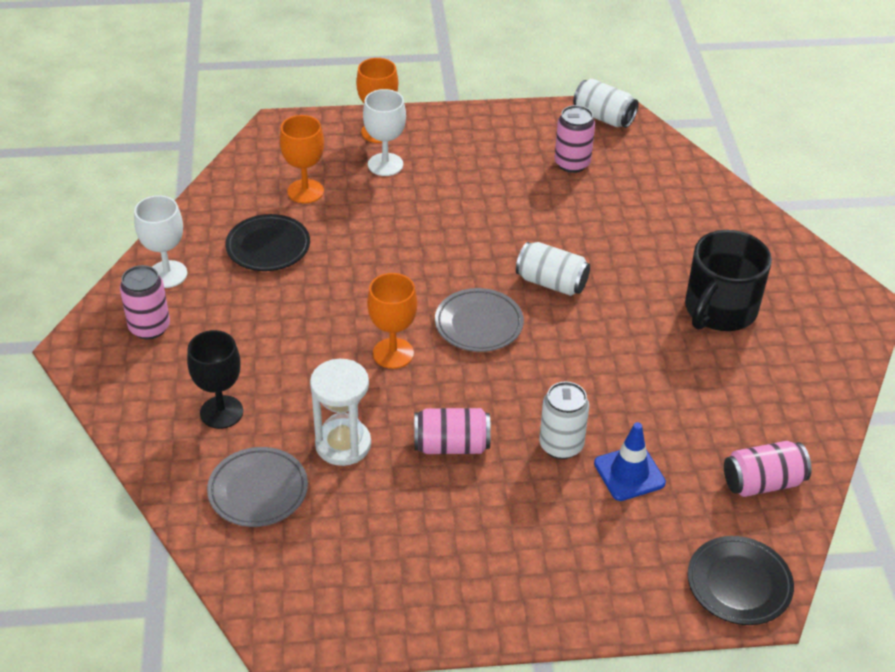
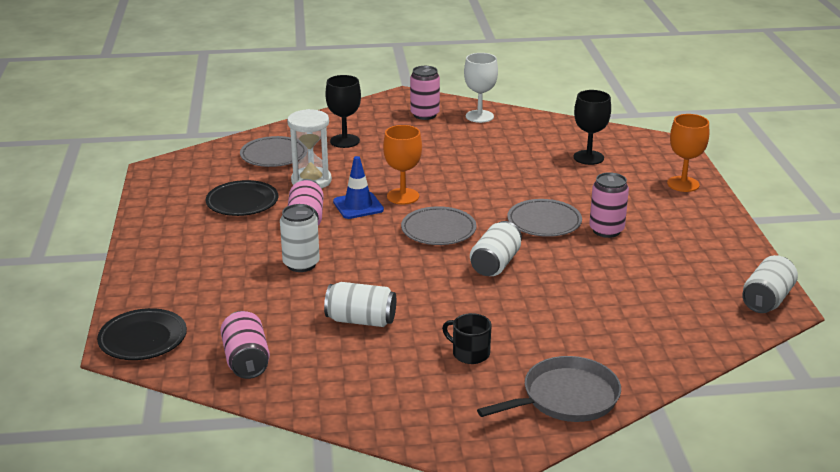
camera: 90 degrees right, 15 degrees down
black plate [225,214,310,271] -> black plate moved to [206,180,278,216]
orange goblet [280,115,324,203] -> black goblet [574,90,611,165]
white goblet [363,89,406,176] -> none
pink can [554,105,595,173] -> pink can moved to [589,172,629,238]
blue traffic cone [594,422,666,501] -> blue traffic cone moved to [333,156,384,219]
black mug [685,230,772,331] -> black mug [442,313,491,364], size x0.50
none -> white can [324,282,396,327]
none -> grey pan [477,356,621,422]
none -> grey plate [507,199,582,237]

